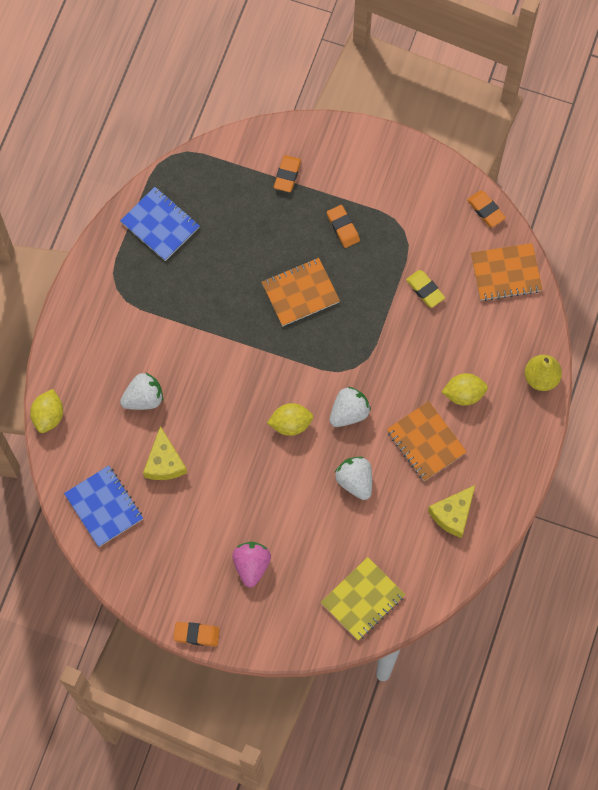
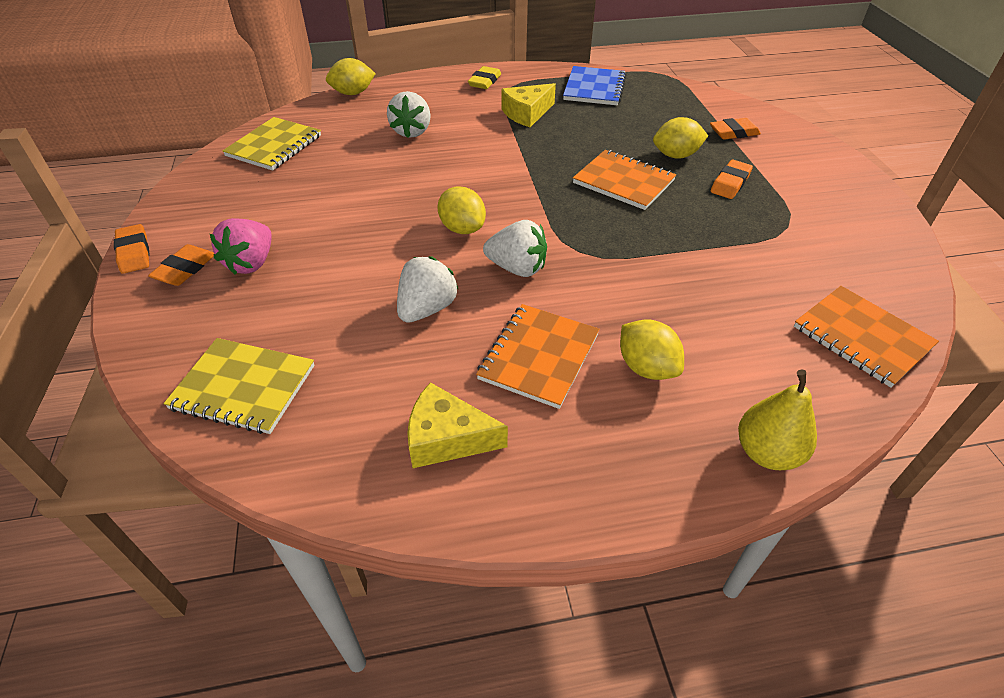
camera: 60 degrees right, 25 degrees down
blue notebook [64,465,143,547] -> yellow notebook [223,117,321,171]
white strawberry [120,372,163,410] -> white strawberry turned 60 degrees clockwise [387,91,431,138]
yellow cheese [143,426,187,480] -> yellow cheese moved to [502,83,556,127]
pink strawberry [232,542,271,588] -> pink strawberry turned 135 degrees clockwise [210,218,272,275]
yellow eraser [406,270,445,308] -> yellow eraser moved to [468,66,501,89]
orange eraser [467,191,506,227] -> orange eraser moved to [148,244,214,286]
none -> yellow lemon [653,117,708,159]

